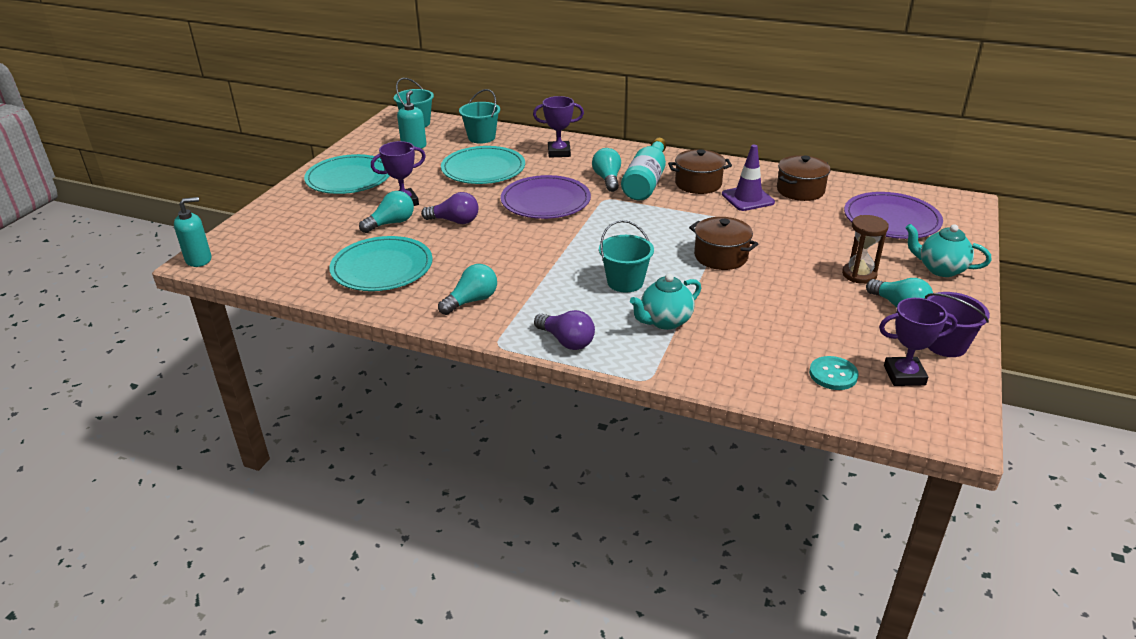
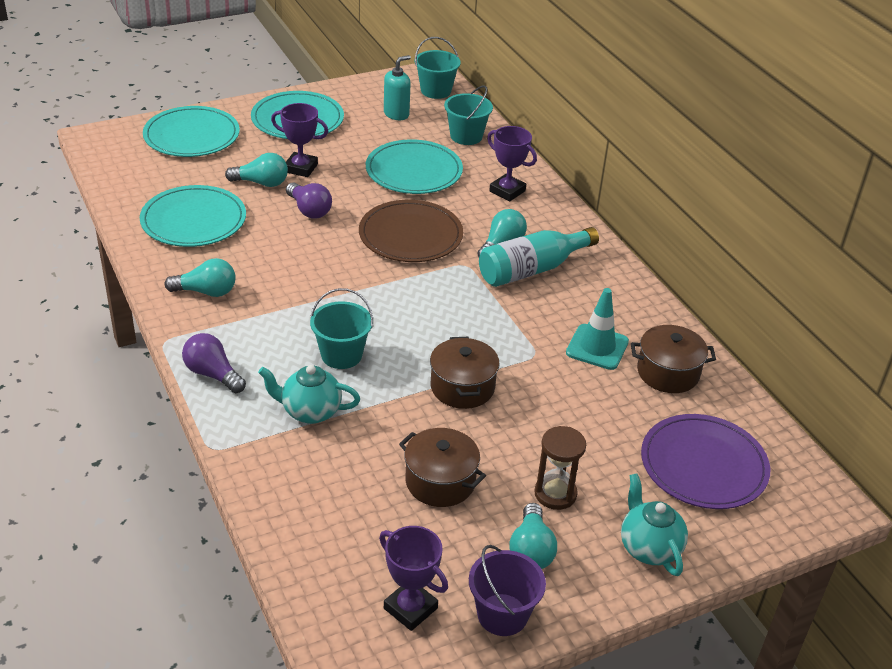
camera: 40 degrees right, 5 degrees up
turquoise soap dispenser [174,197,212,267] -> none
purple plate [501,175,591,219] -> brown plate [359,200,463,262]
purple light bulb [534,310,595,350] -> purple light bulb turned 135 degrees clockwise [182,333,246,393]
brown pot [668,149,732,194] -> brown pot moved to [399,428,486,507]
purple traffic cone [722,145,775,211] -> turquoise traffic cone [566,288,629,370]
turquoise button [809,356,859,390] -> none
none -> turquoise plate [143,106,240,157]

